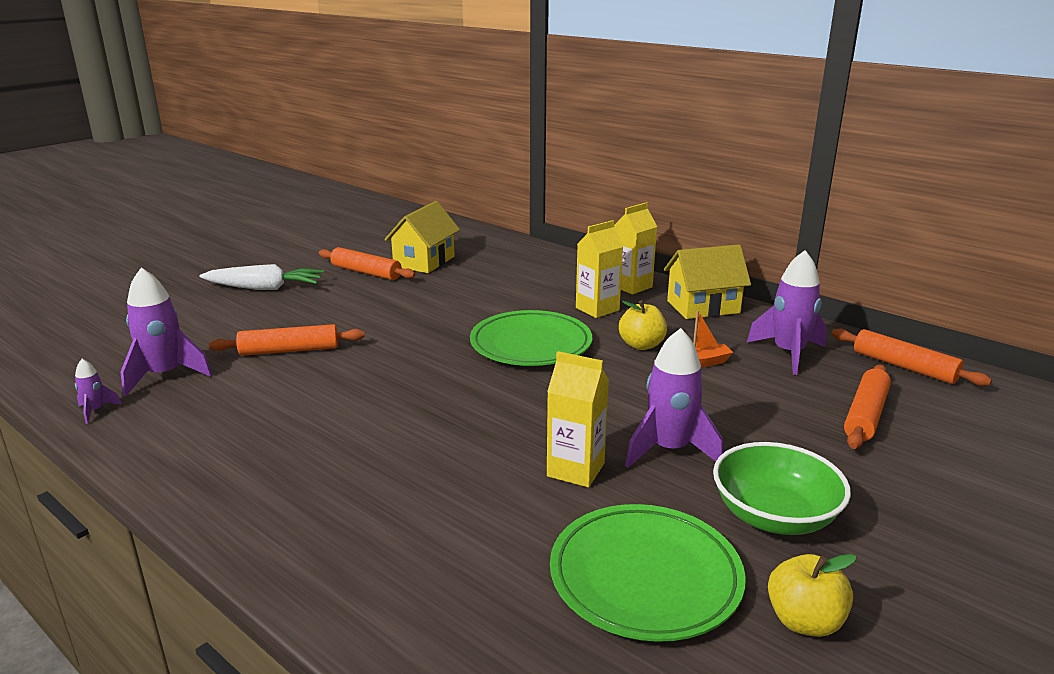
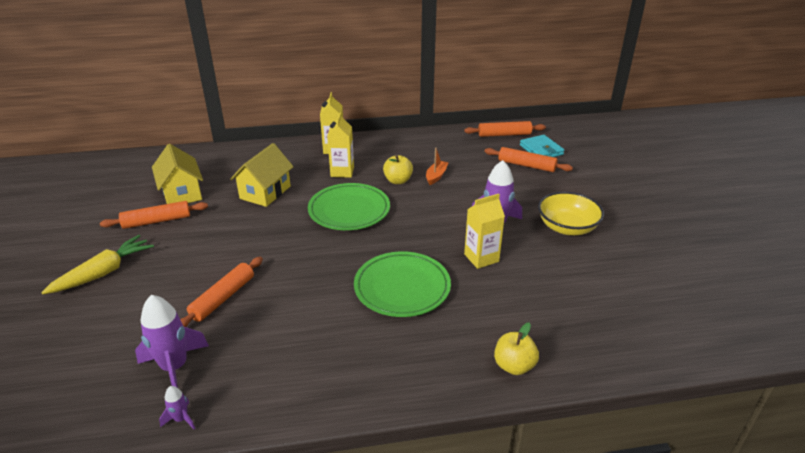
camera: 50 degrees left, 10 degrees up
white carrot [199,264,324,290] -> yellow carrot [41,235,154,294]
green plate [550,504,746,642] -> green plate moved to [354,251,451,317]
yellow house [664,245,751,319] -> yellow house moved to [230,143,294,207]
green bowl [713,442,851,535] -> yellow bowl [538,192,604,235]
purple rocket [747,250,827,375] -> none
yellow apple [768,554,856,637] -> yellow apple moved to [494,323,539,375]
orange rolling pin [844,365,891,449] -> orange rolling pin turned 45 degrees counterclockwise [484,147,573,172]
none -> turquoise wallet [520,135,564,157]

